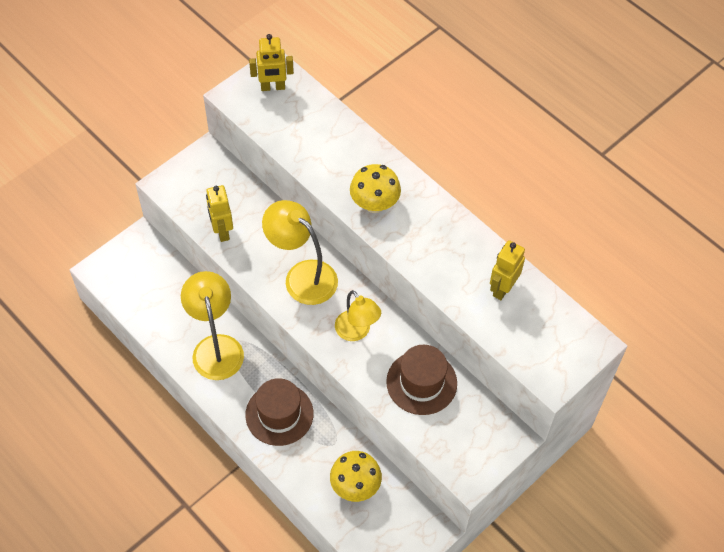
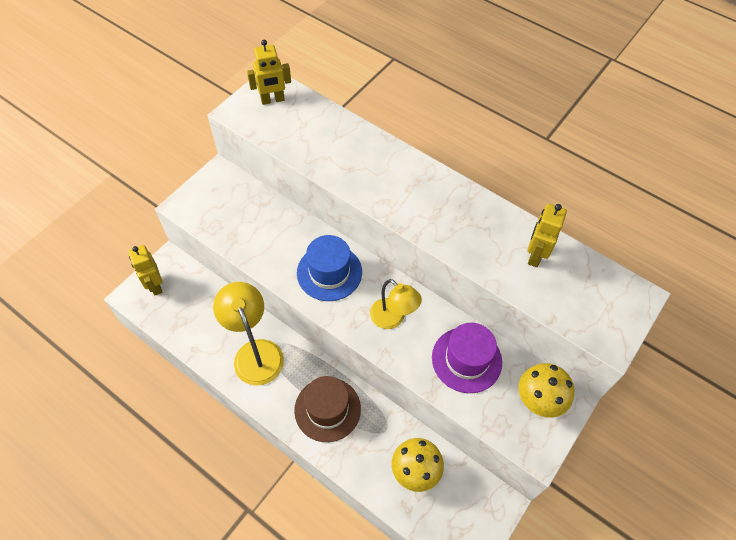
camera: 10 degrees left, 0 degrees up
yellow robot [206,185,233,242] -> yellow robot moved to [128,245,163,295]
yellow lamp [262,200,338,305] -> blue hat [297,235,362,301]
yellow mushroom [350,164,401,213] -> yellow mushroom moved to [518,363,574,418]
brown hat [386,345,457,415] -> purple hat [432,323,502,393]

